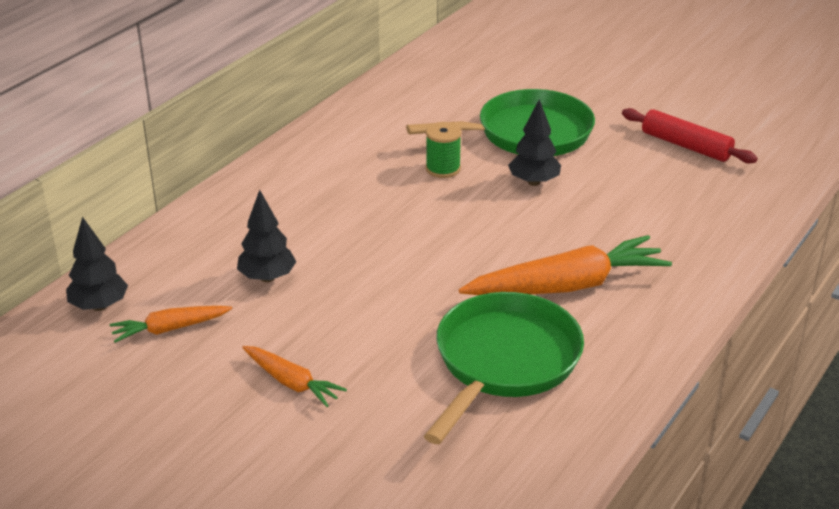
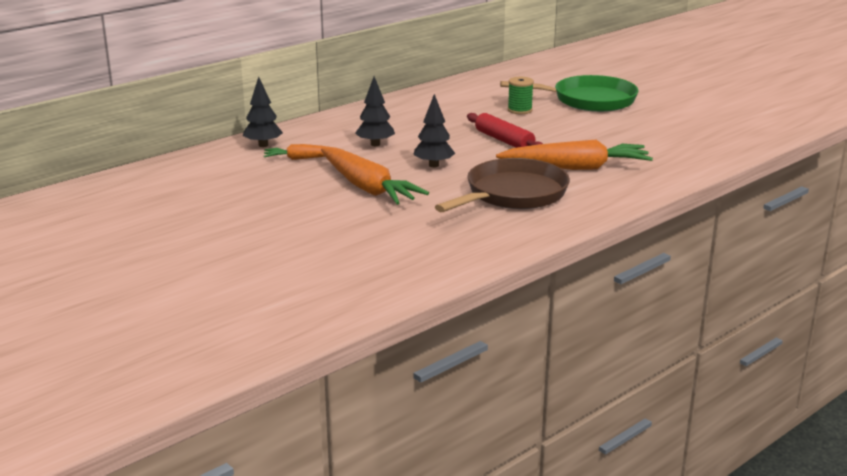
camera: 15 degrees right, 10 degrees down
orange carrot [242,346,347,407] -> orange carrot [321,147,429,205], size x1.88
green pan [424,292,584,444] -> brown pan [435,158,570,212]
black tree [508,99,561,186] -> black tree moved to [413,94,455,167]
red rolling pin [622,108,758,164] -> red rolling pin moved to [467,113,543,148]

